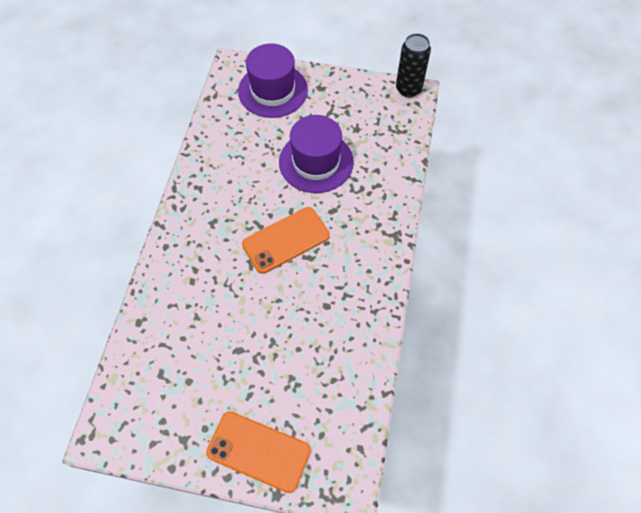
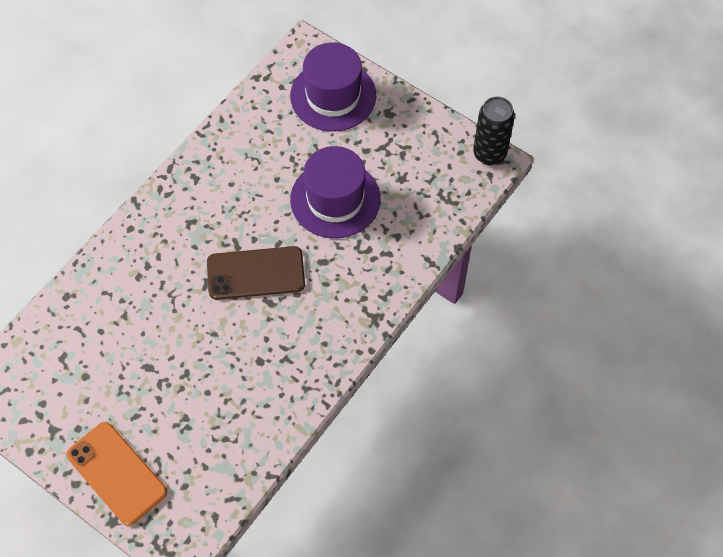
camera: 25 degrees right, 0 degrees up
orange phone [242,207,330,274] -> brown phone [207,246,305,300]

